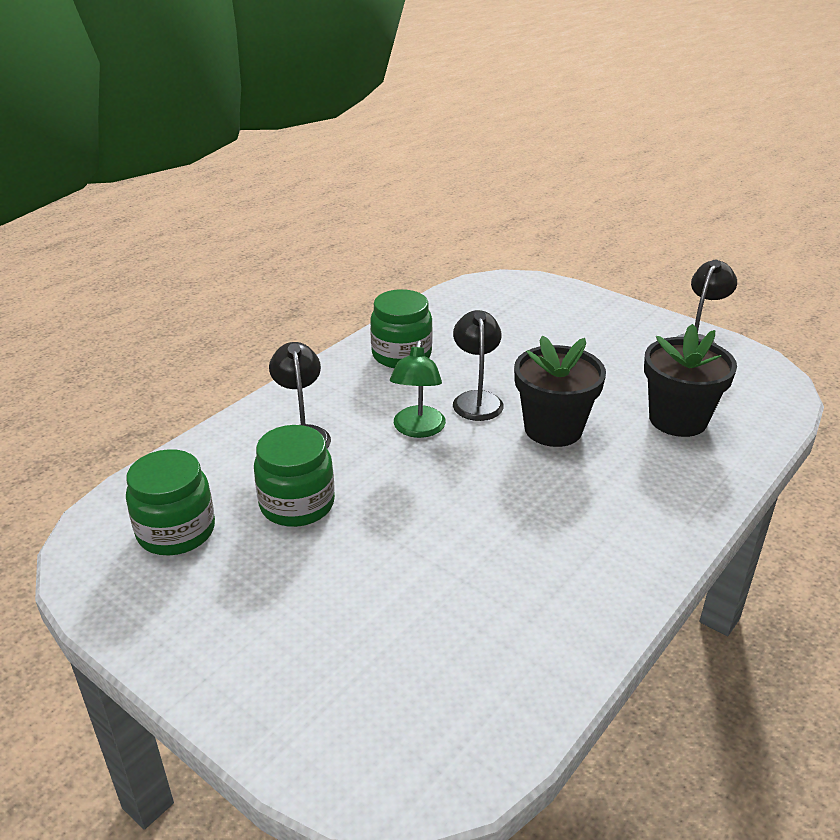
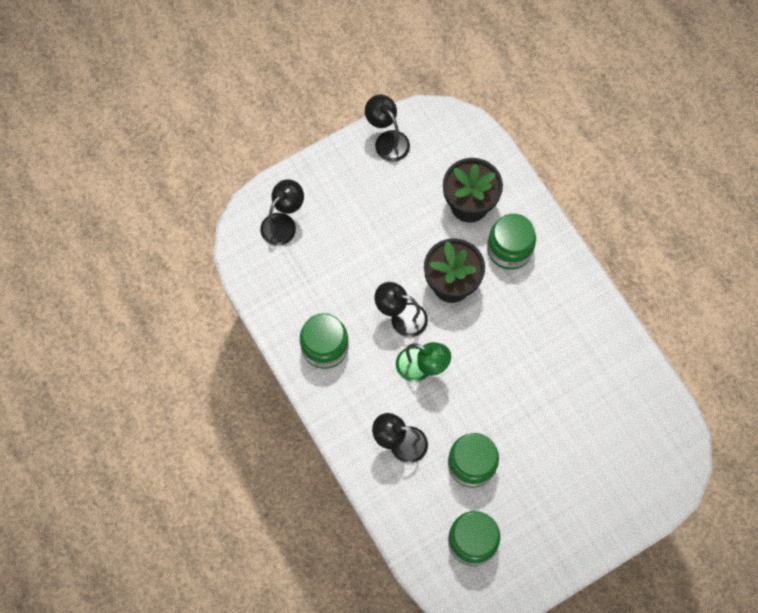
camera: 70 degrees left, 35 degrees up
none -> black lamp [260,179,304,246]
none -> green jar [487,214,536,270]

